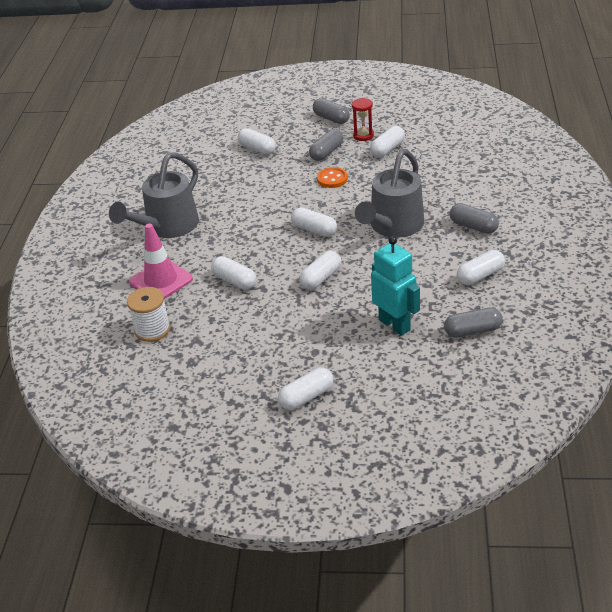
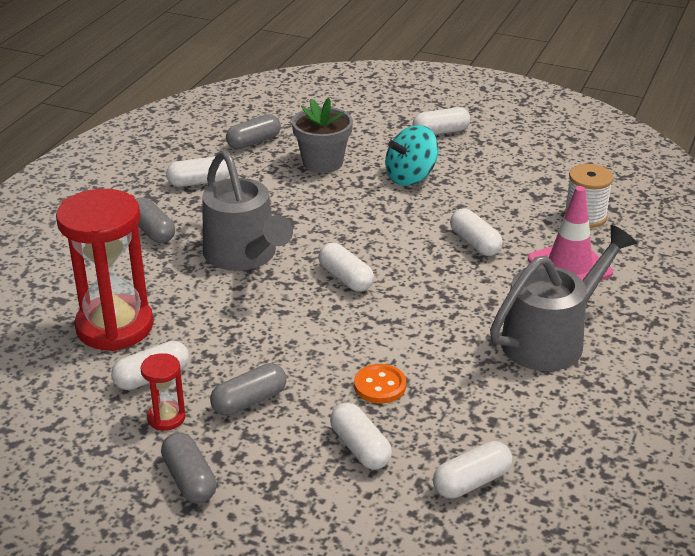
camera: 165 degrees left, 5 degrees down
white capsule [299,250,341,290] -> white capsule moved to [433,441,512,499]
orange button [317,167,348,188] -> orange button moved to [354,364,406,404]
grey watering can [355,149,424,238] -> grey watering can turned 105 degrees clockwise [203,150,293,271]
turquoise robot [371,236,420,336] -> grey flower pot [292,98,353,173]
grey capsule [444,307,503,338] -> grey capsule turned 45 degrees counterclockwise [226,114,281,150]
none -> red hourglass [56,189,153,351]
none -> turquoise spinning top [385,125,439,186]

